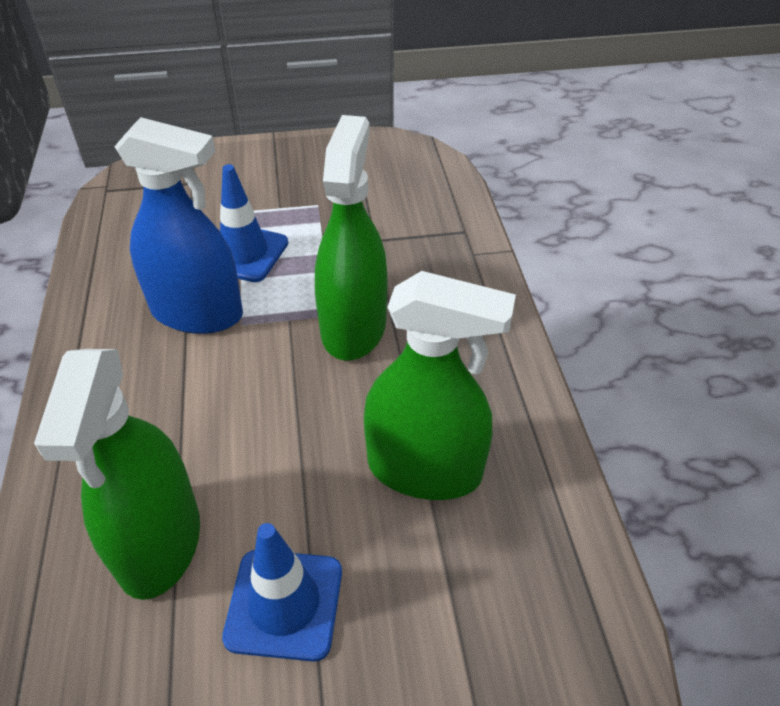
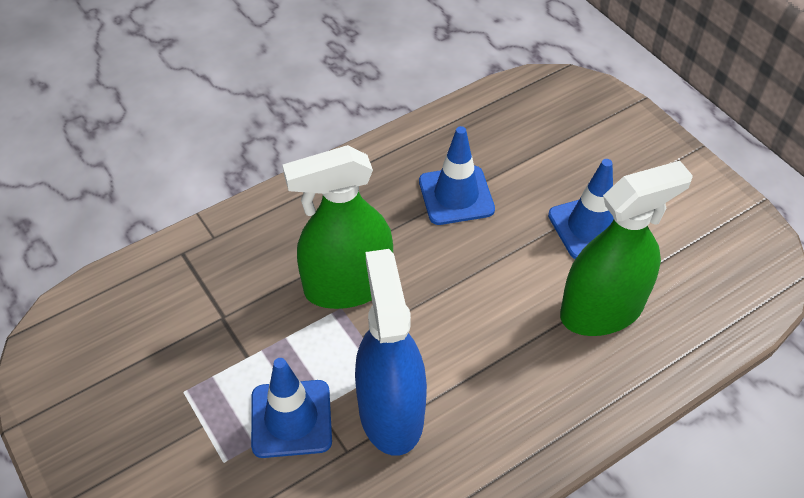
camera: 115 degrees left, 5 degrees up
green spray bottle [364,271,516,500] -> blue traffic cone [419,126,495,225]

